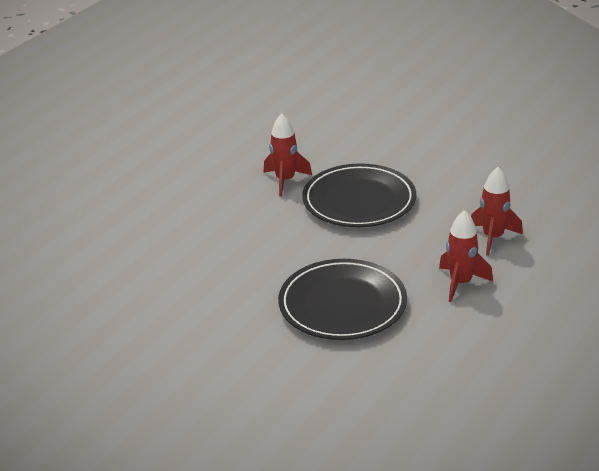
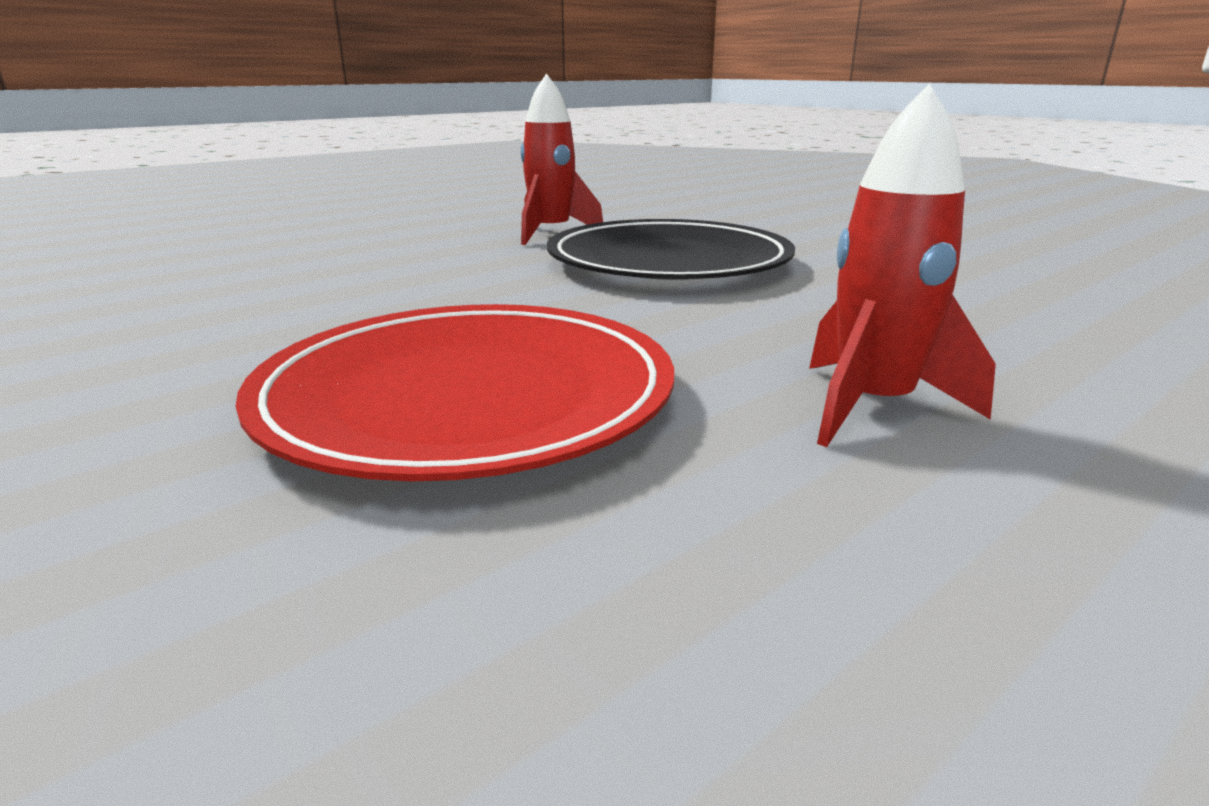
camera: 15 degrees right, 10 degrees down
black plate [278,259,407,340] -> red plate [236,304,674,481]
red rocket [471,167,523,256] -> none

